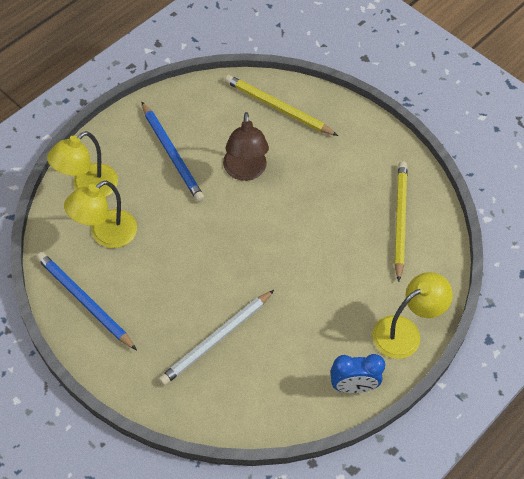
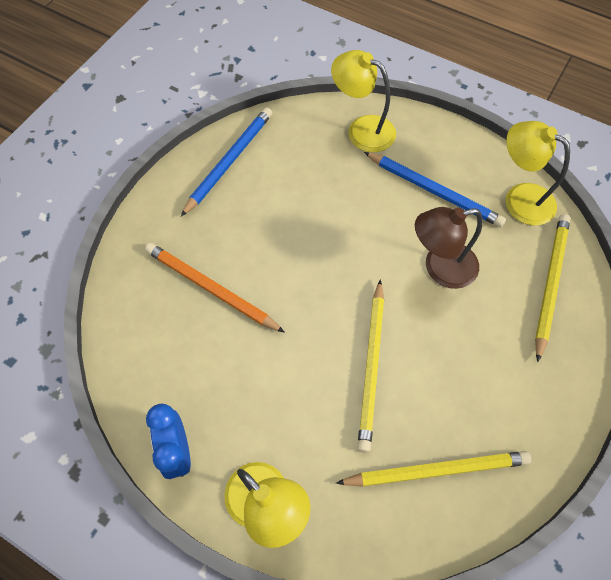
camera: 80 degrees right, 5 degrees up
yellow lamp [64,181,137,248] -> yellow lamp moved to [506,121,570,225]
blue pencil [141,101,204,202] -> blue pencil turned 105 degrees counterclockwise [364,152,506,227]
white pencil [159,290,274,386] -> orange pencil [145,243,285,333]
none -> yellow pencil [358,279,384,453]

